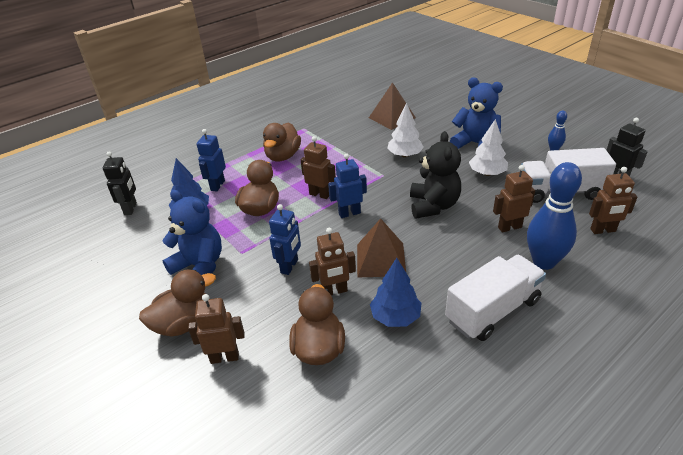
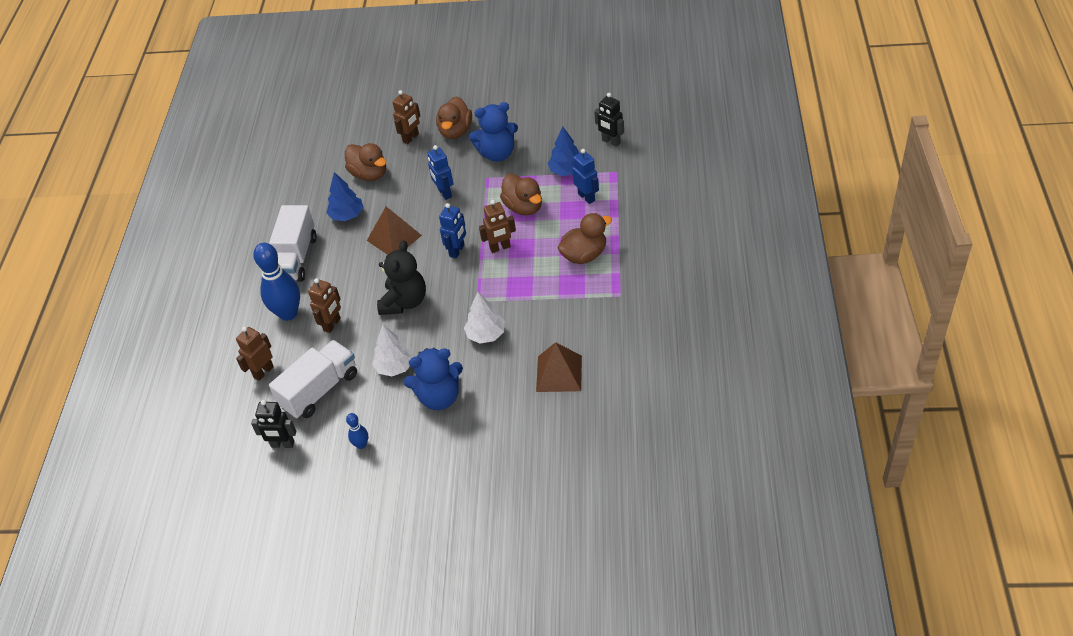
camera: 135 degrees right, 10 degrees up
brown duck [263,123,301,161] -> brown duck turned 90 degrees clockwise [557,213,612,264]
brown robot [309,228,356,295] -> none
black teddy bear [410,131,461,218] -> black teddy bear turned 120 degrees counterclockwise [377,240,426,315]

